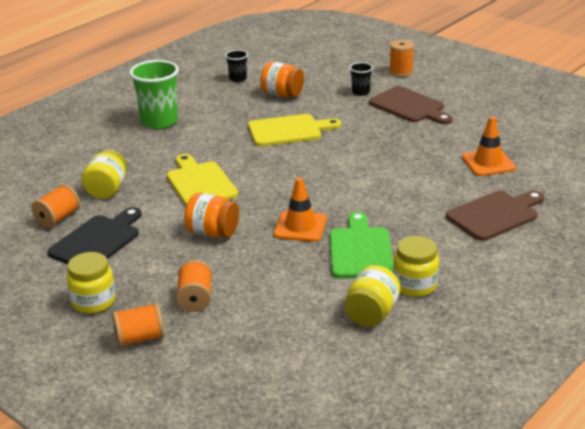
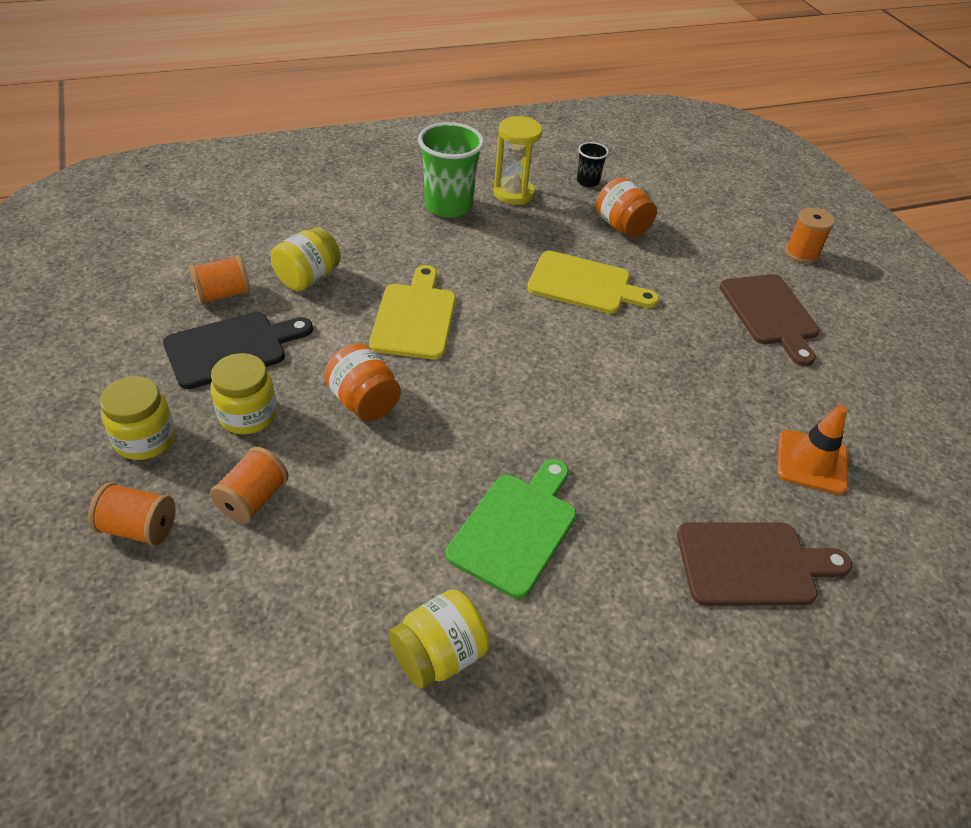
camera: 25 degrees right, 15 degrees up
orange traffic cone [274,177,327,242] -> none
black cup [350,62,373,96] -> none
yellow jar [393,236,439,297] -> yellow jar moved to [210,353,277,434]
none -> yellow hourglass [494,116,542,205]

